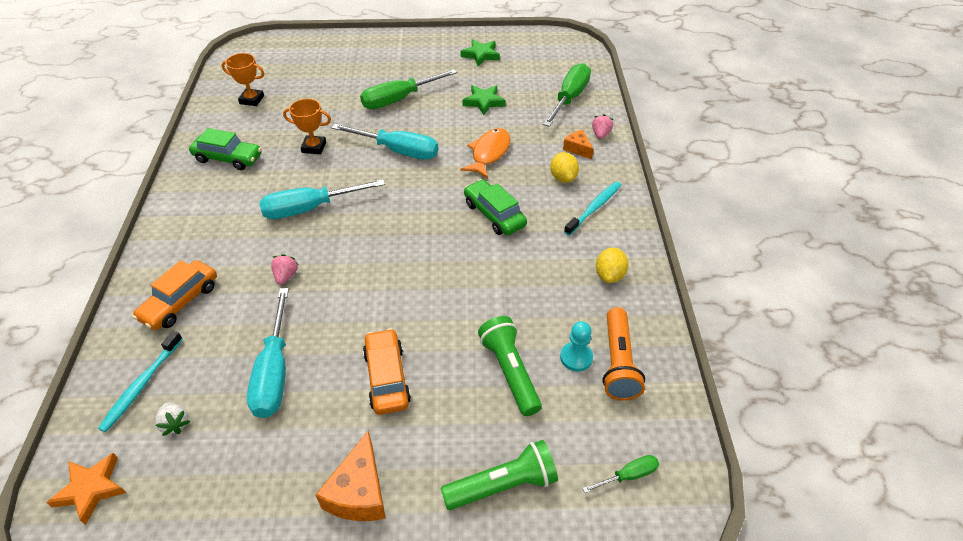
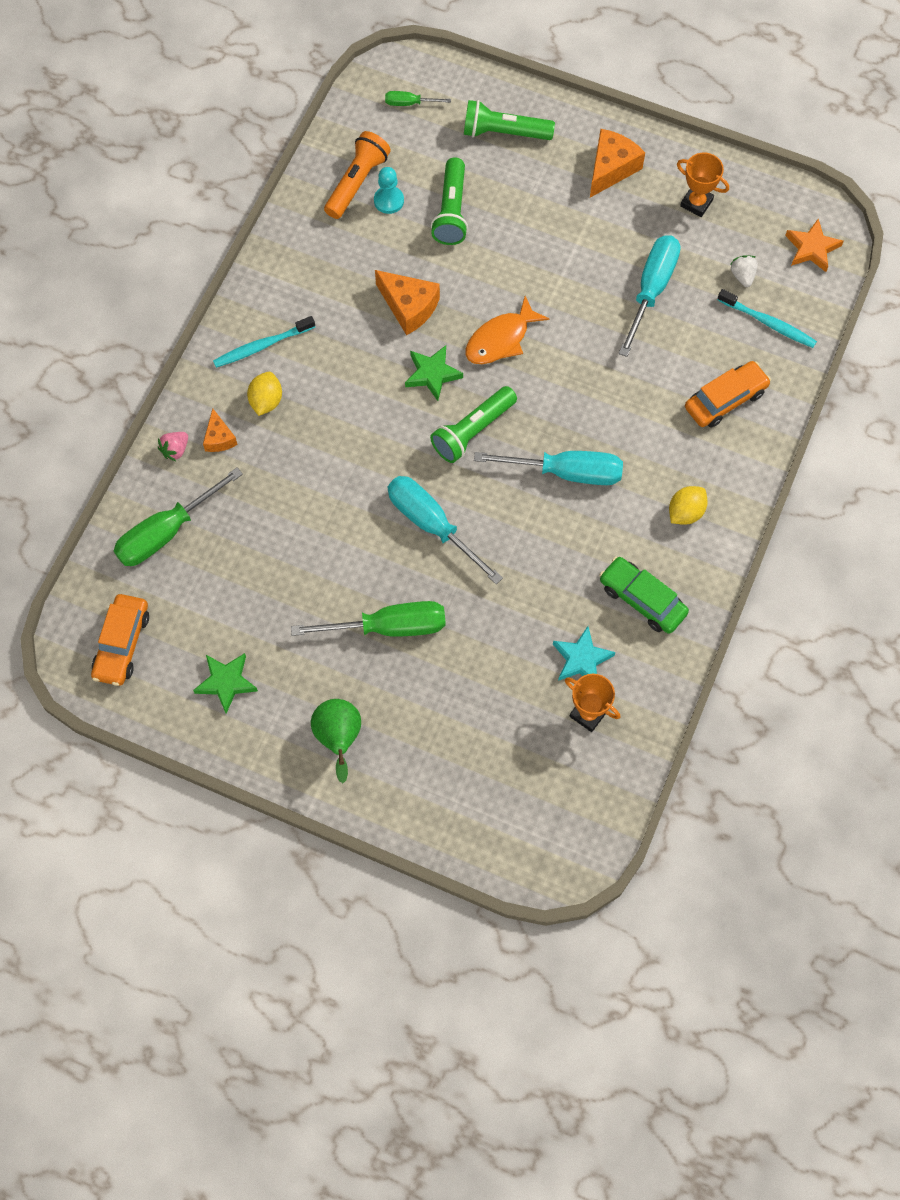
camera: 155 degrees left, 20 degrees up
turquoise toothbrush [98,331,183,432] -> turquoise toothbrush turned 75 degrees clockwise [718,289,817,348]
pink strawberry [271,254,299,285] -> none
orange trophy [283,99,331,154] -> orange trophy moved to [677,153,729,217]
orange car [363,328,411,415] -> orange car moved to [91,594,149,686]
orange fish [460,128,511,178] -> orange fish moved to [465,296,550,364]
green star [462,85,506,115] -> green star moved to [405,345,463,401]
green car [464,179,527,235] -> none
yellow lemon [596,248,629,283] -> yellow lemon moved to [669,486,708,525]
none -> green pear [311,699,361,783]
none -> orange cheese [375,270,440,335]
none -> green flashlight [430,386,517,463]
none -> turquoise star [553,626,615,681]

